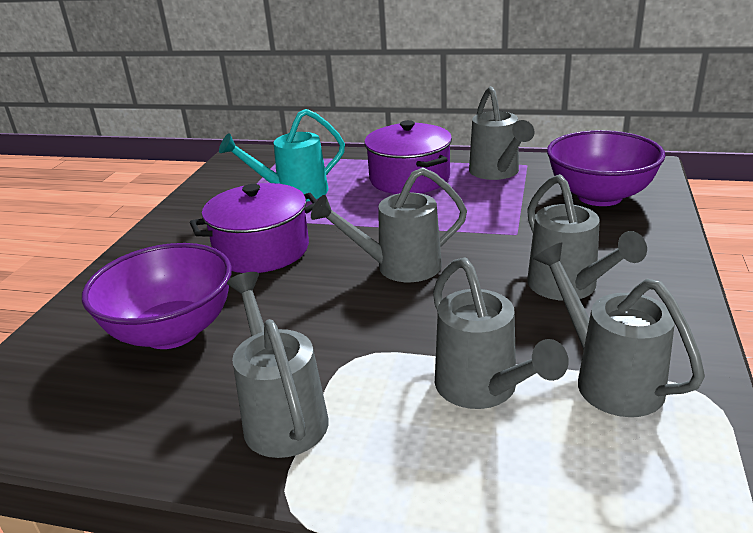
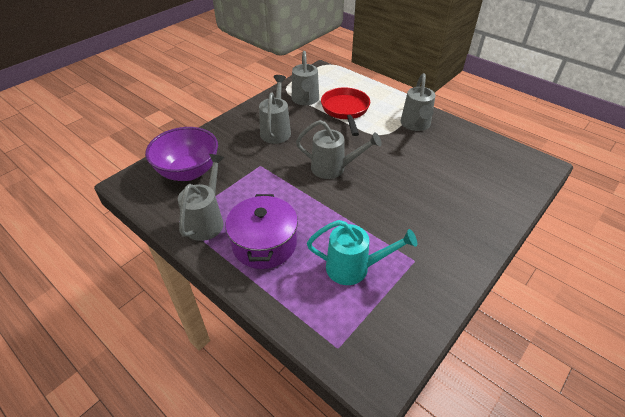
camera: 155 degrees left, 15 degrees up
purple bowl [82,243,232,349] -> none
purple pot [190,183,317,273] -> none
grey watering can [433,258,569,409] -> red pan [321,87,370,136]

